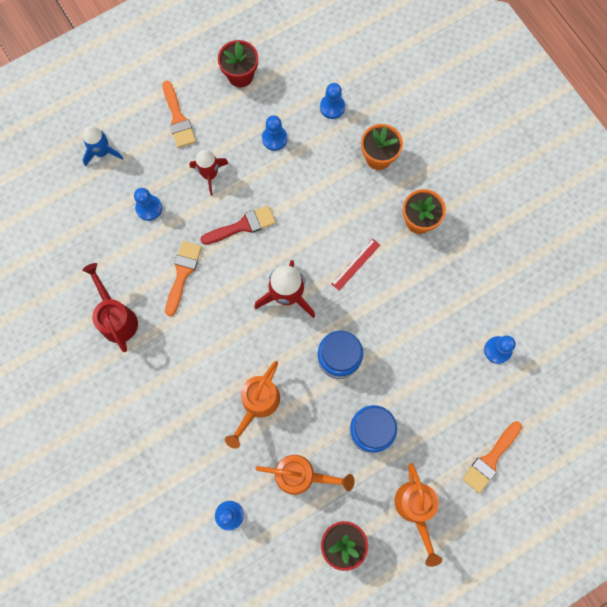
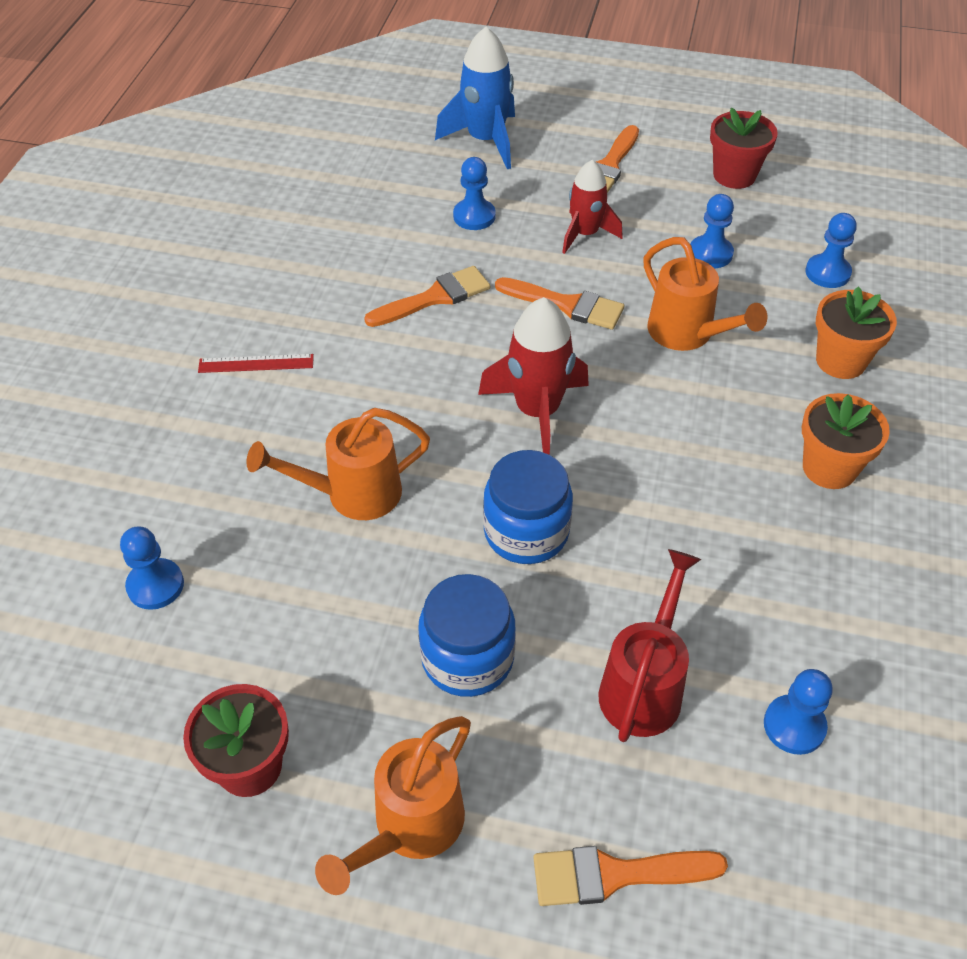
camera: 45 degrees right, 25 degrees down
red watering can [82,263,138,352] -> red watering can moved to [599,549,701,742]
blue rocket [83,126,123,167] -> blue rocket [435,27,515,169], size x1.50
red brush [200,205,276,245] -> orange brush [495,277,624,330]
orange watering can [256,455,354,495] -> orange watering can moved to [643,237,767,351]
red ruler [332,239,380,291] -> red ruler moved to [198,354,314,373]

